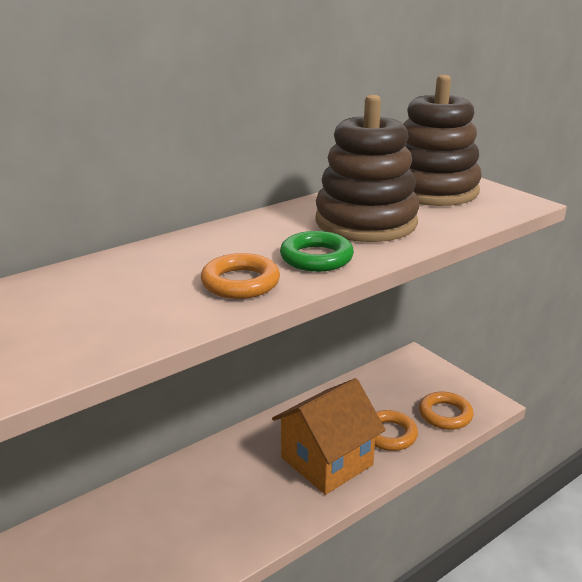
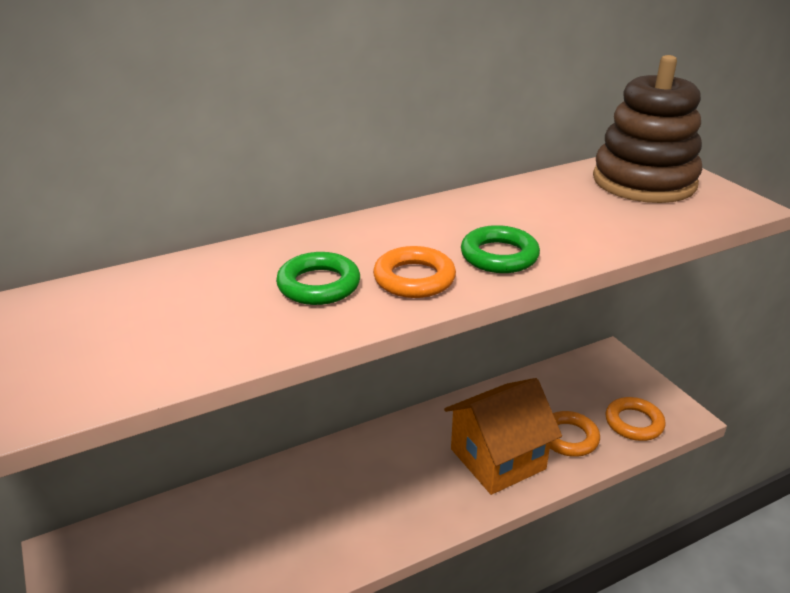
camera: 10 degrees right, 5 degrees up
brown stacking toy [315,95,419,242] -> none
none -> green ring [276,252,360,305]

